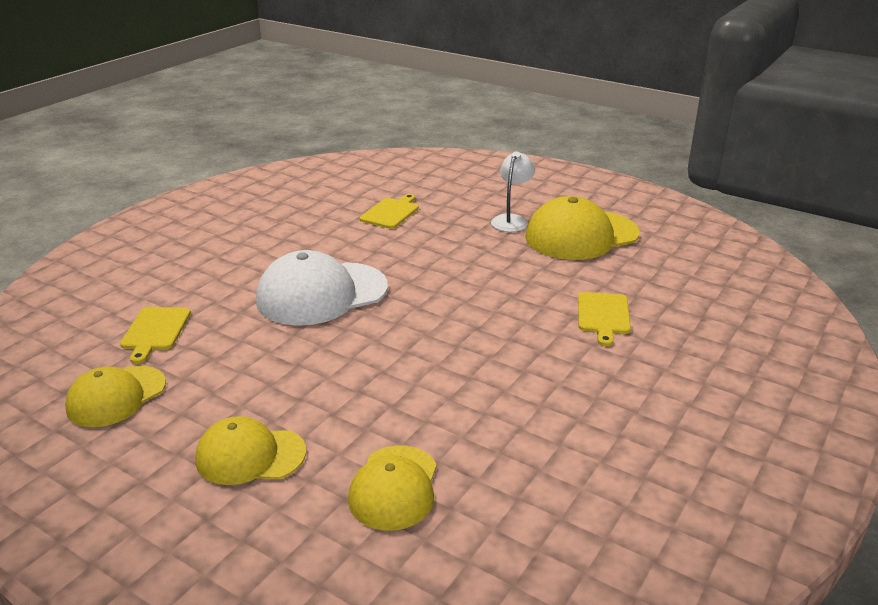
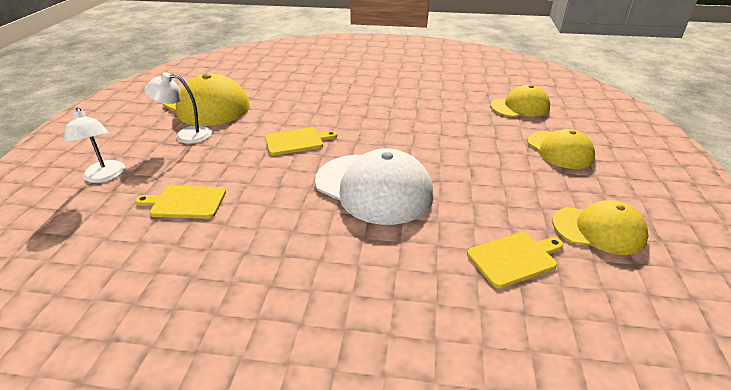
camera: 115 degrees left, 5 degrees up
yellow cutting board [578,292,631,346] -> yellow cutting board moved to [265,127,337,156]
none -> white lamp [64,107,125,183]

